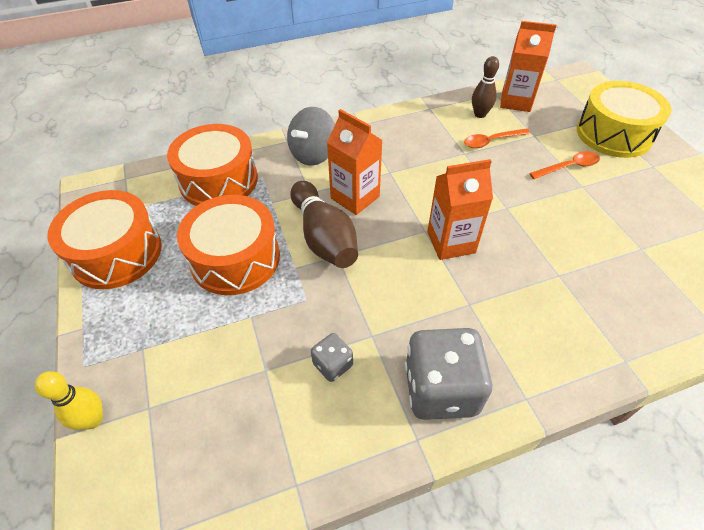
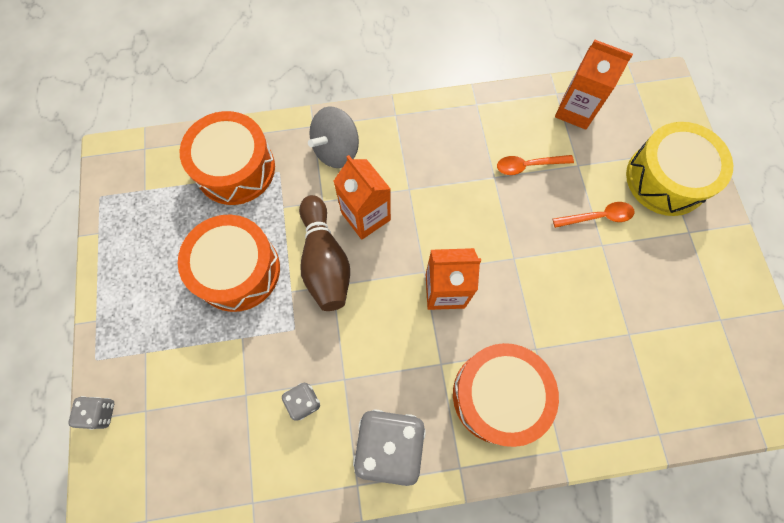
camera: 10 degrees right, 20 degrees up
yellow bowling pin [35,371,103,430] -> grey dice [68,396,114,430]
orange drum [47,190,162,289] -> orange drum moved to [453,343,559,447]
brown bowling pin [472,56,499,118] -> none

